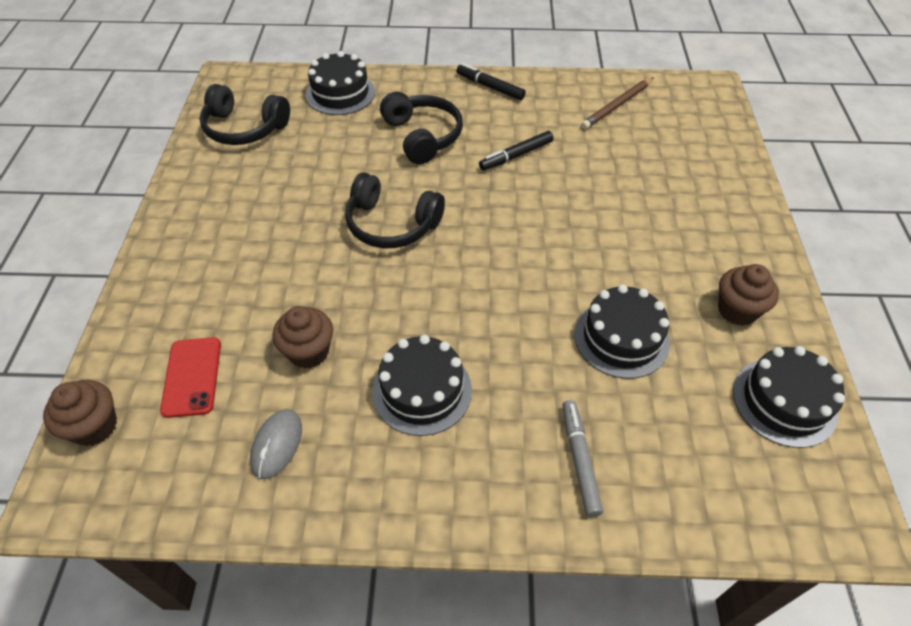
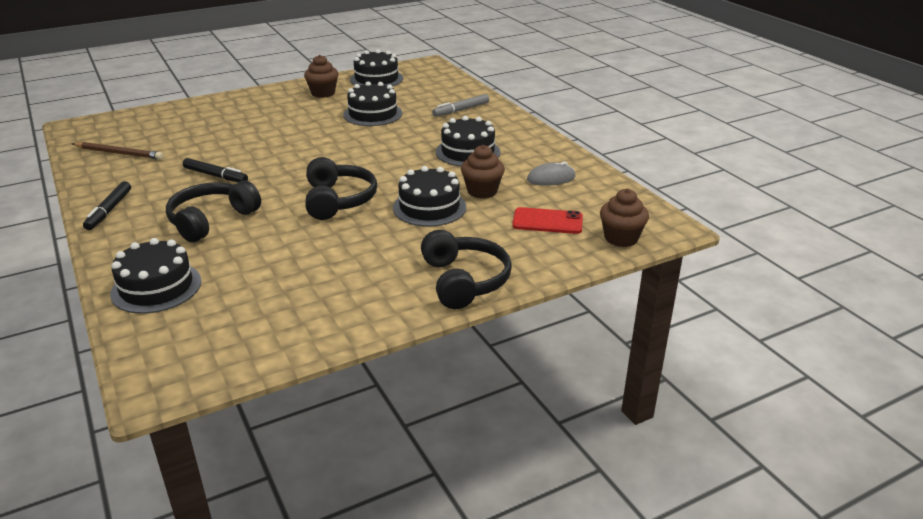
camera: 120 degrees left, 20 degrees down
red phone [160,337,221,418] -> red phone turned 45 degrees clockwise [512,207,583,234]
black headphones [199,84,290,145] -> black headphones moved to [421,230,512,309]
none -> black cake [393,166,466,226]

